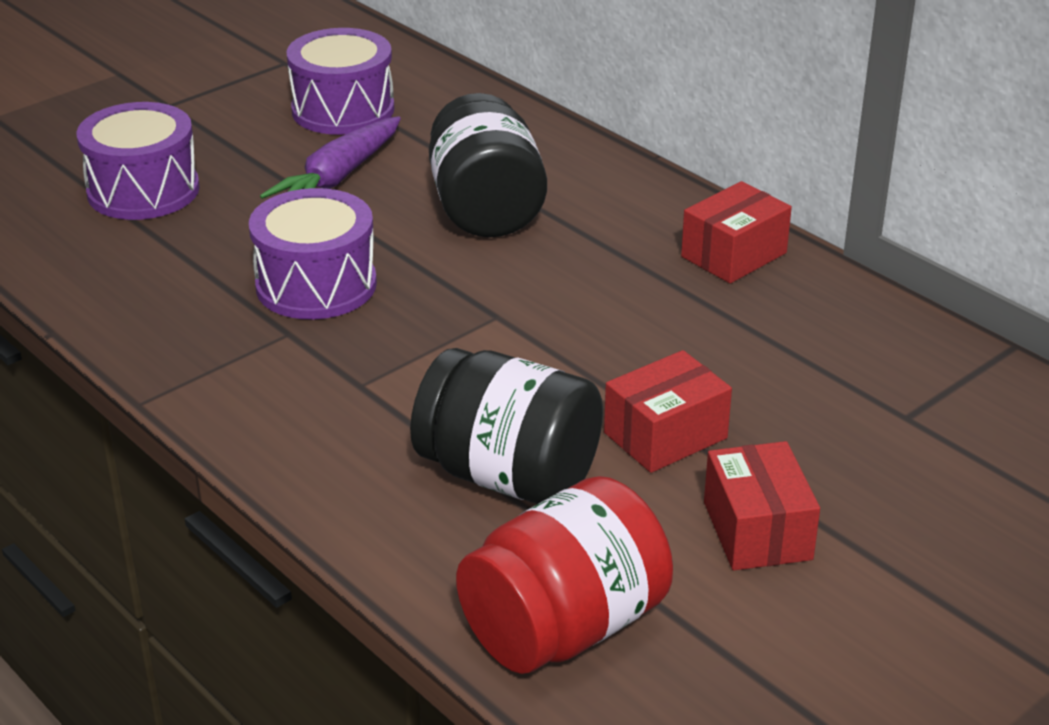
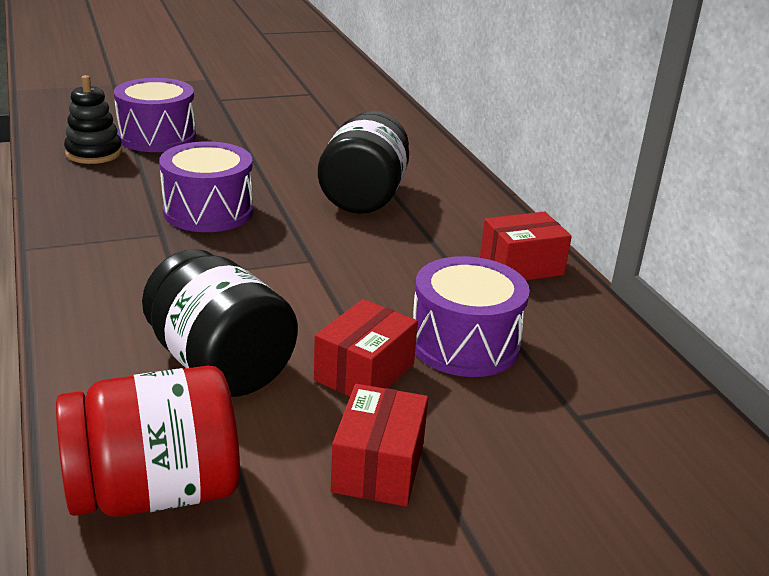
camera: 20 degrees right, 5 degrees down
purple carrot [260,116,401,199] -> none
purple drum [286,28,394,135] -> purple drum moved to [413,256,530,377]
red box [604,350,732,473] -> red box turned 45 degrees counterclockwise [314,299,418,397]
none -> black stacking toy [64,75,122,164]

